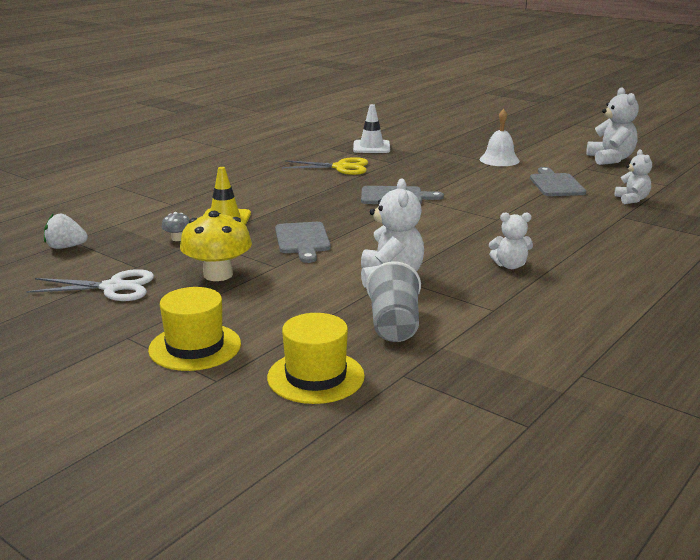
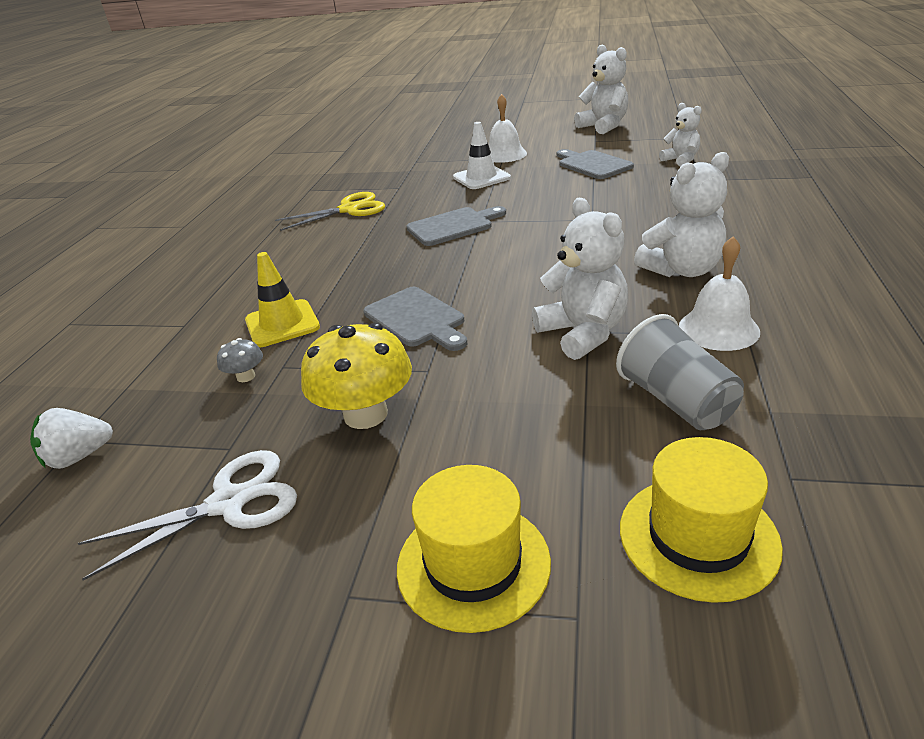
camera: 25 degrees left, 10 degrees up
white traffic cone [353,104,390,153] -> white traffic cone moved to [453,122,511,189]
white teddy bear [489,212,533,269] -> white teddy bear [634,152,729,277], size x1.61
none -> white bell [679,236,760,351]

